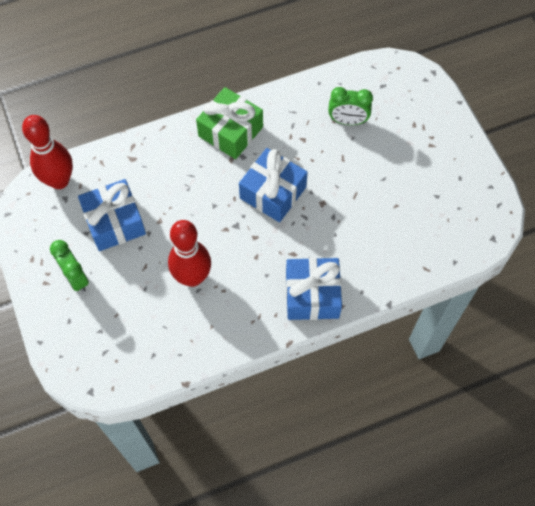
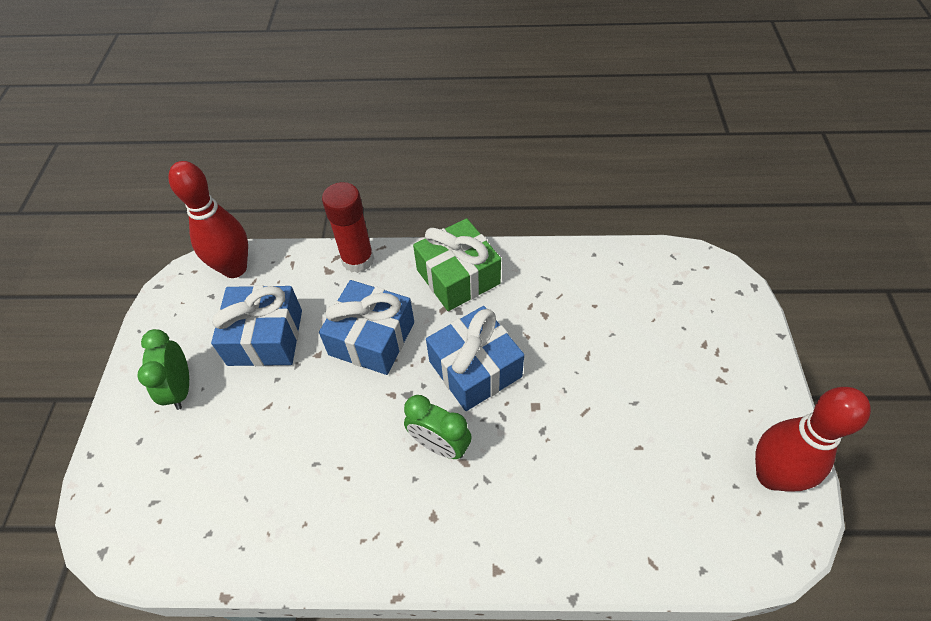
camera: 25 degrees right, 10 degrees down
red bowling pin [168,220,211,287] -> red bowling pin moved to [755,387,871,491]
blue gift [286,258,342,320] -> blue gift moved to [319,280,414,375]
green clock [328,87,373,125] -> green clock moved to [404,395,472,459]
none -> red glue stick [322,182,374,273]

